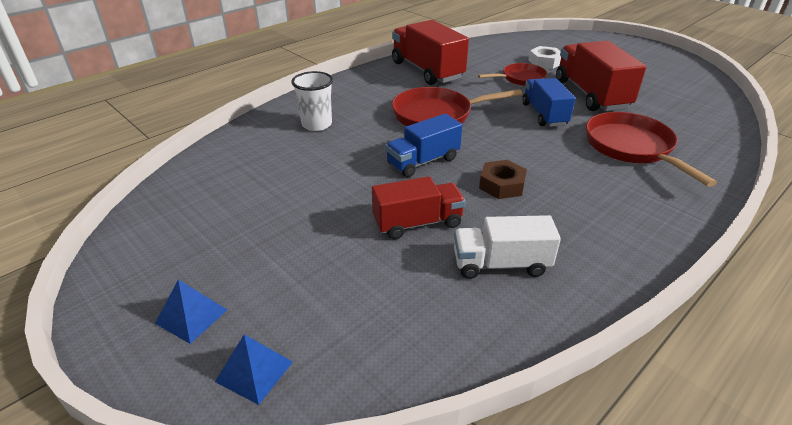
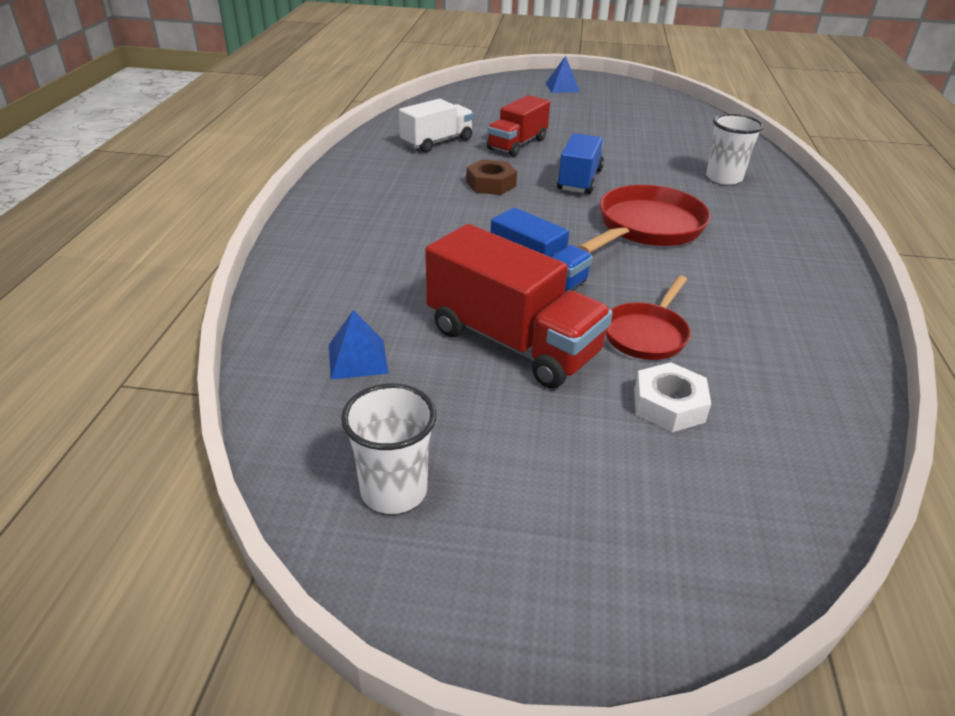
camera: 140 degrees right, 0 degrees up
blue pyramid [215,334,293,405] -> blue pyramid moved to [329,310,389,379]
red truck [392,20,469,85] -> none
red pan [586,112,717,187] -> none
none -> white cup [341,383,437,514]

